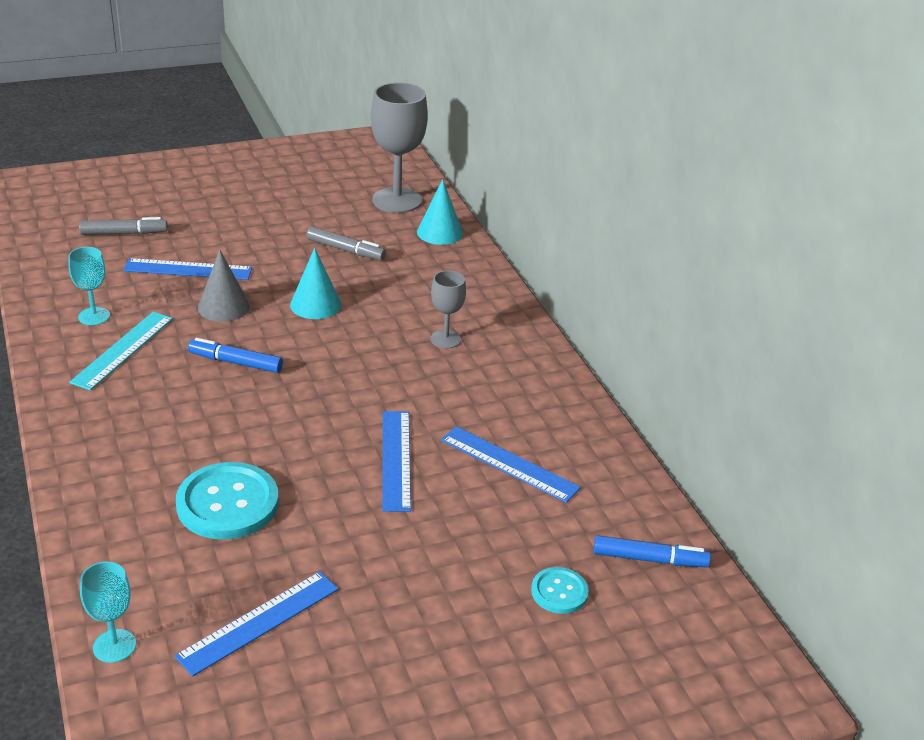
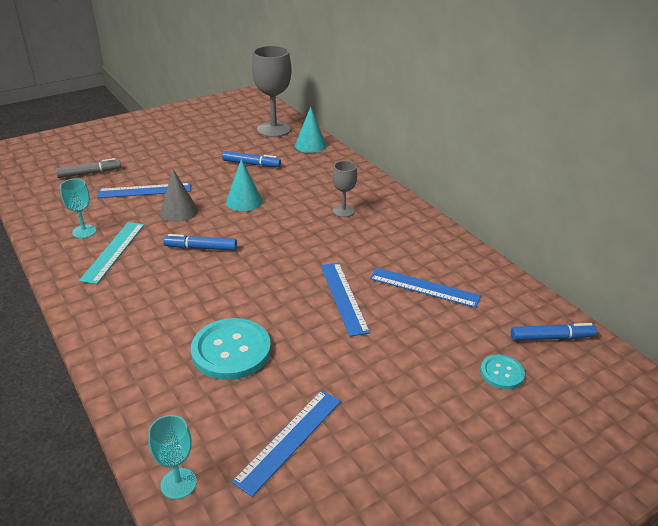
camera: 10 degrees left, 0 degrees up
grey marker [306,227,386,260] -> blue marker [222,151,281,167]

